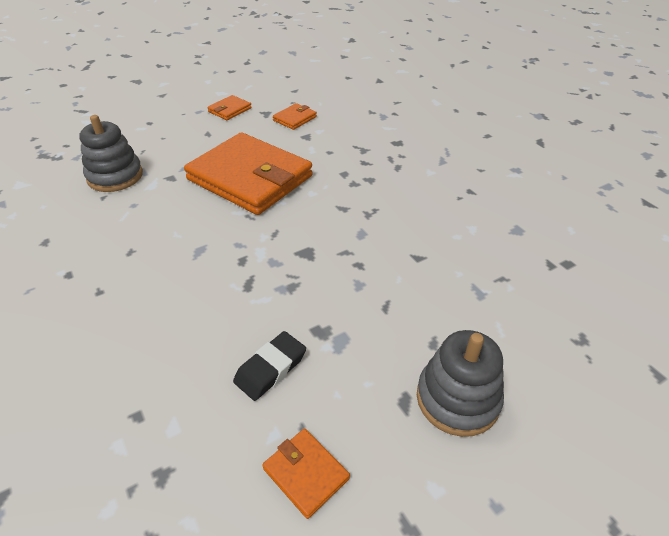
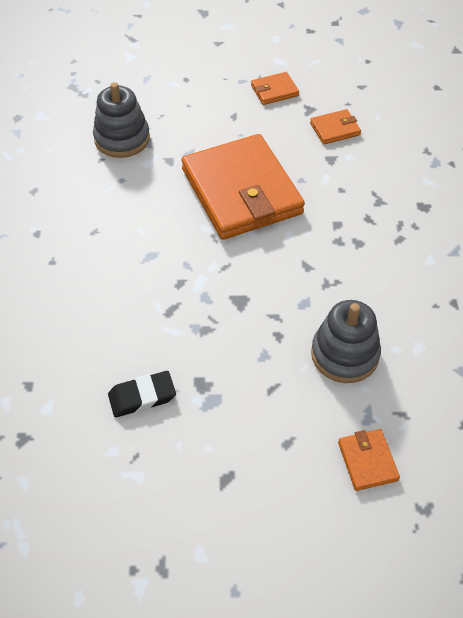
camera: 30 degrees right, 10 degrees up
orange wallet [262,429,350,519] -> orange wallet moved to [338,429,400,491]
grey stacking toy [417,330,504,437] -> grey stacking toy moved to [311,300,381,383]

